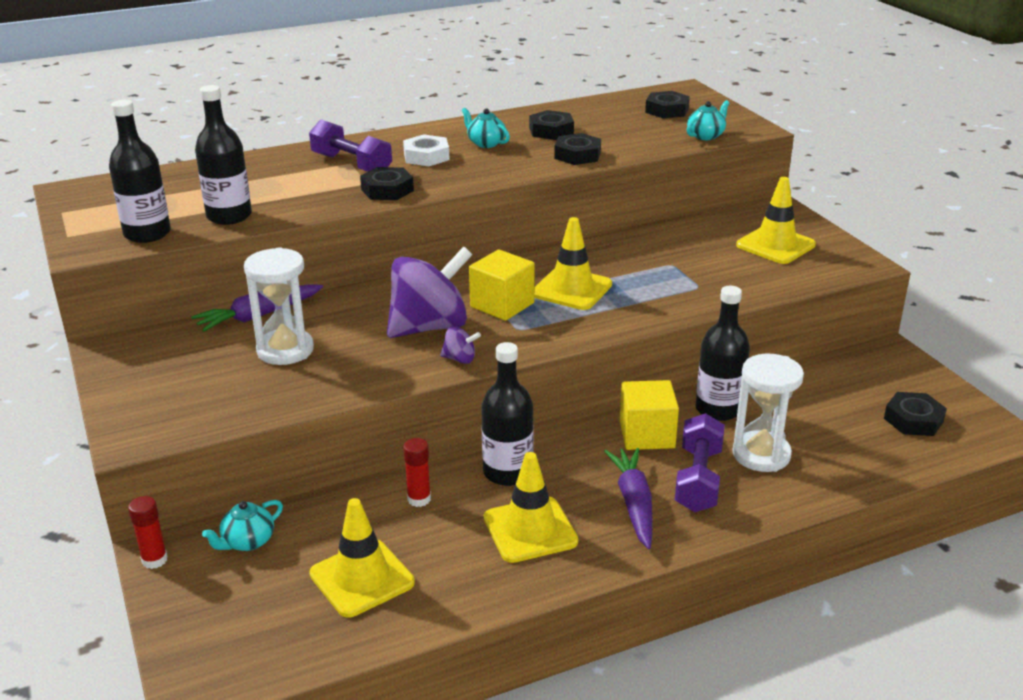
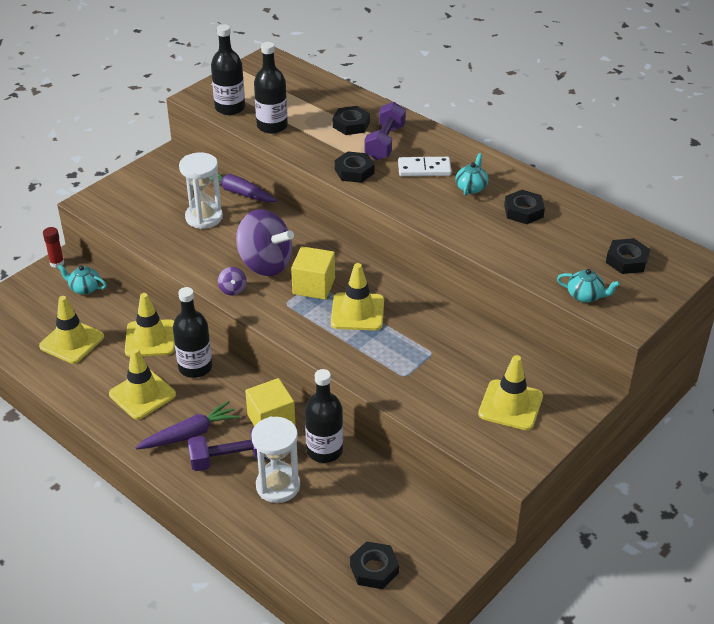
camera: 65 degrees right, 10 degrees up
white nut [403,134,450,166] -> white domino [398,157,452,176]
red glue stick [403,438,431,507] -> yellow traffic cone [125,293,175,357]
black nut [554,133,601,165] -> black nut moved to [333,106,370,135]

